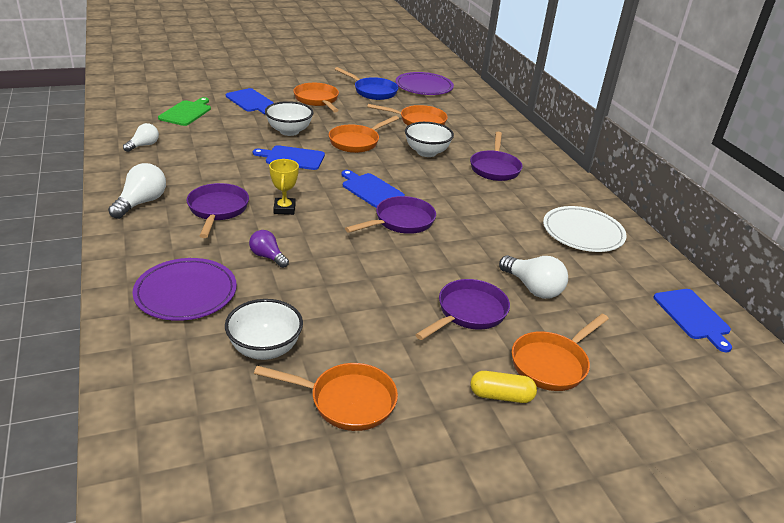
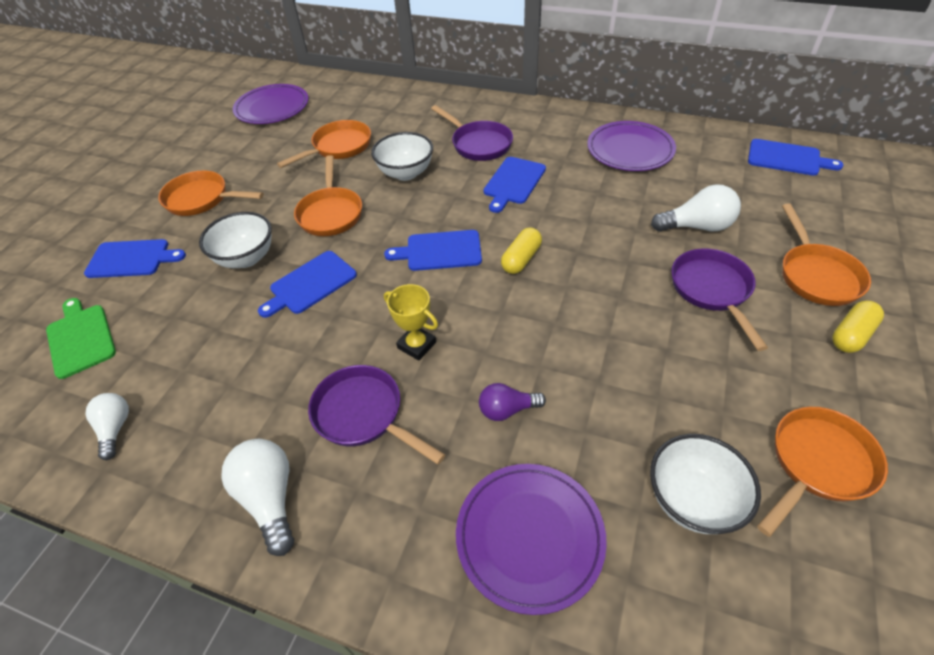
camera: 45 degrees left, 15 degrees up
blue pan [335,67,398,100] -> none
purple pan [345,196,436,234] -> yellow capsule [501,227,542,274]
white plate [543,206,627,252] -> purple plate [587,121,676,171]
none -> blue cutting board [484,157,546,213]

